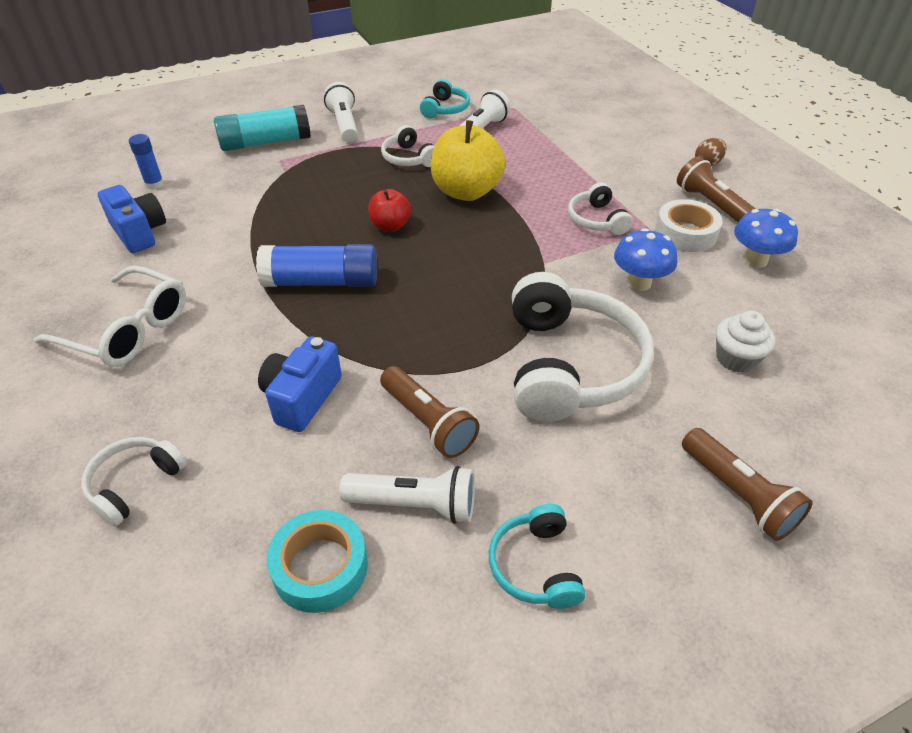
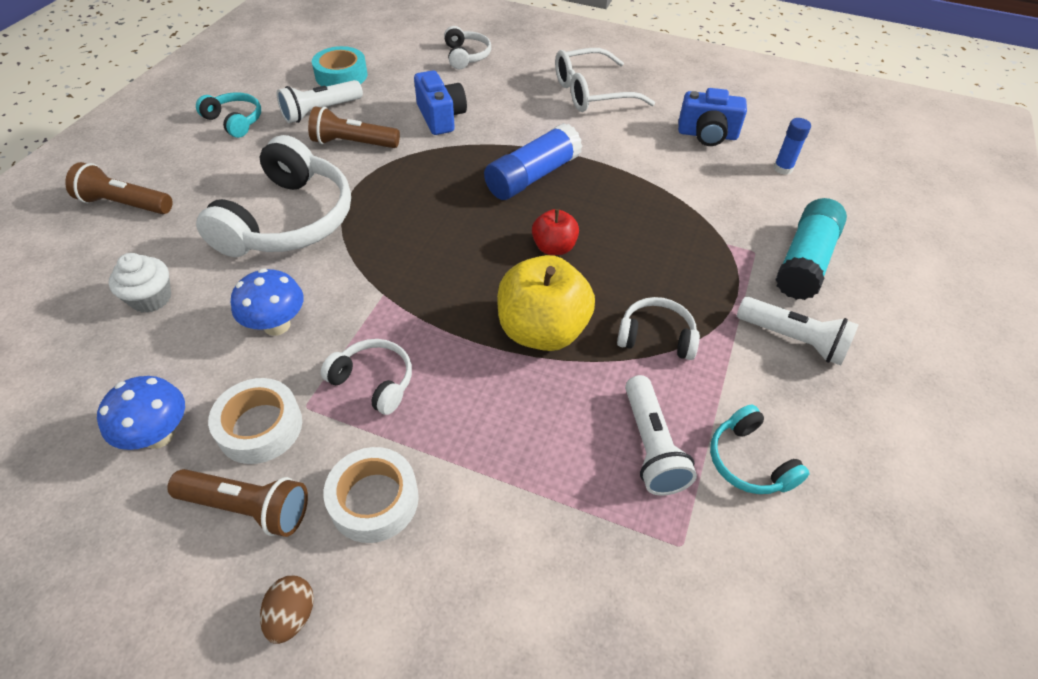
camera: 135 degrees right, 5 degrees up
white headphones [512,272,654,422] -> white headphones turned 120 degrees counterclockwise [196,135,351,257]
none -> white tape [324,447,419,543]

